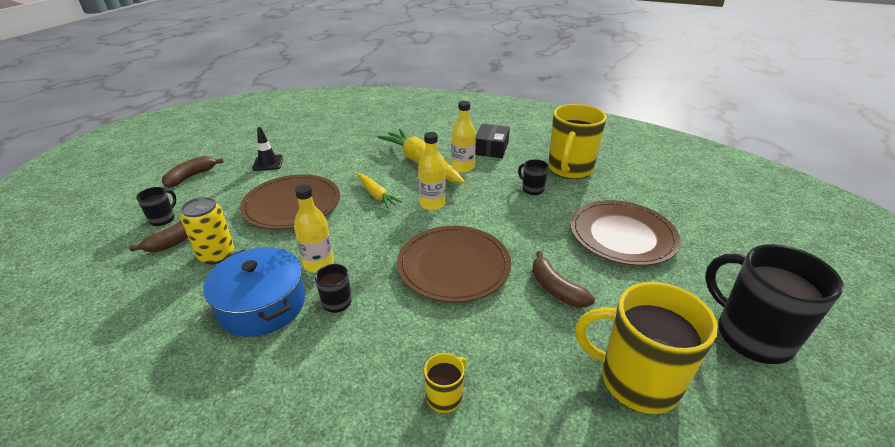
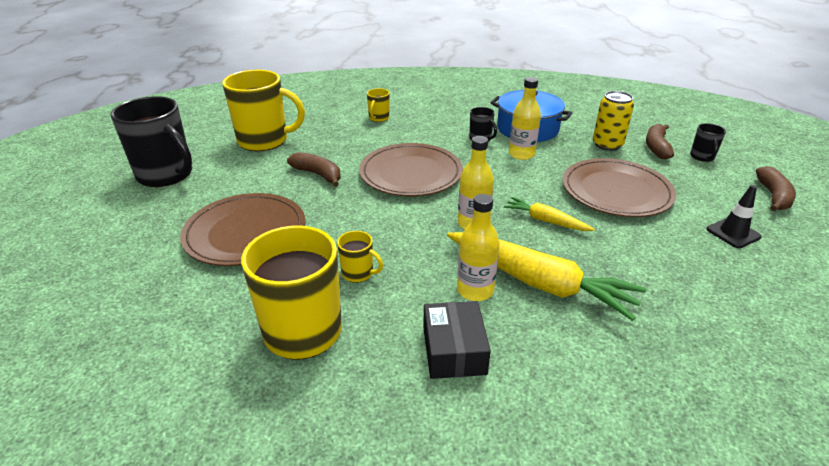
camera: 160 degrees right, 0 degrees up
black mug [518,159,549,195] -> yellow mug [337,231,383,283]

